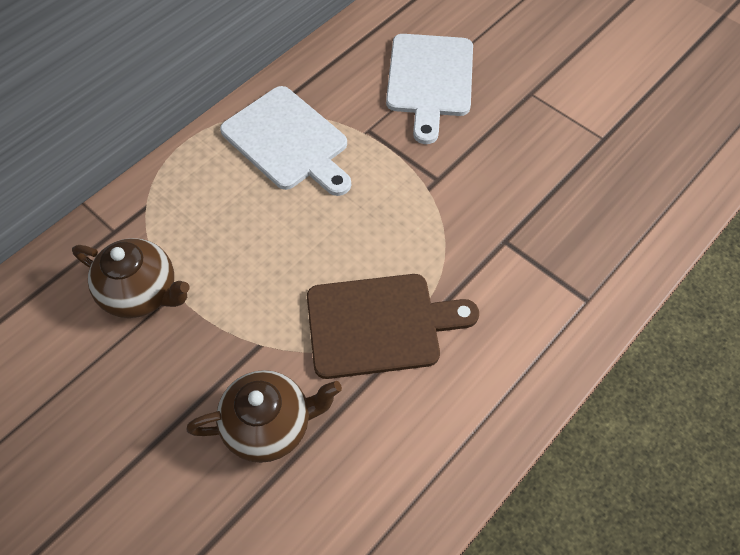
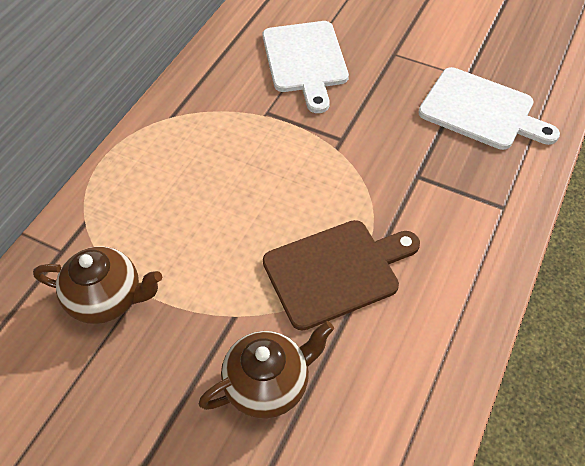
camera: 15 degrees left, 5 degrees down
white cutting board [220,86,351,196] -> white cutting board moved to [418,67,560,150]

